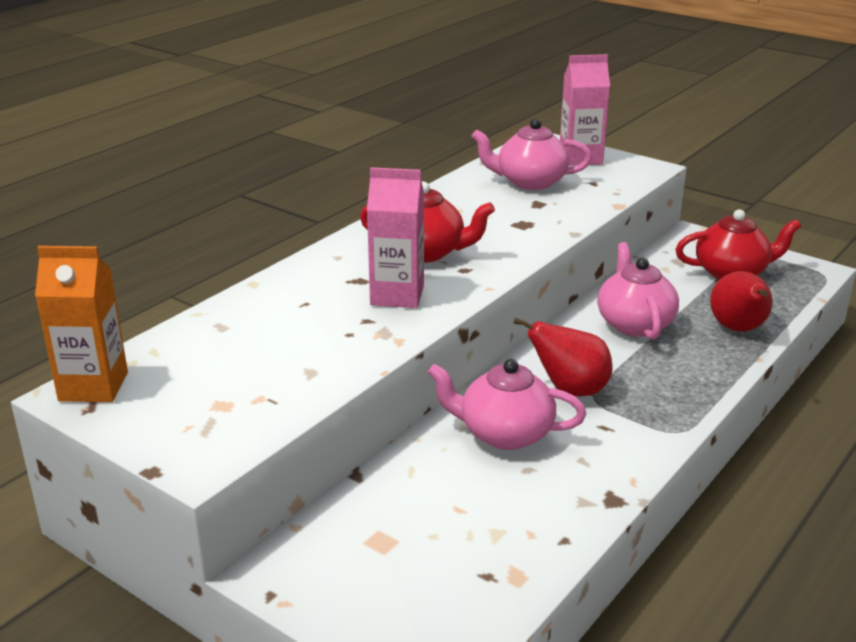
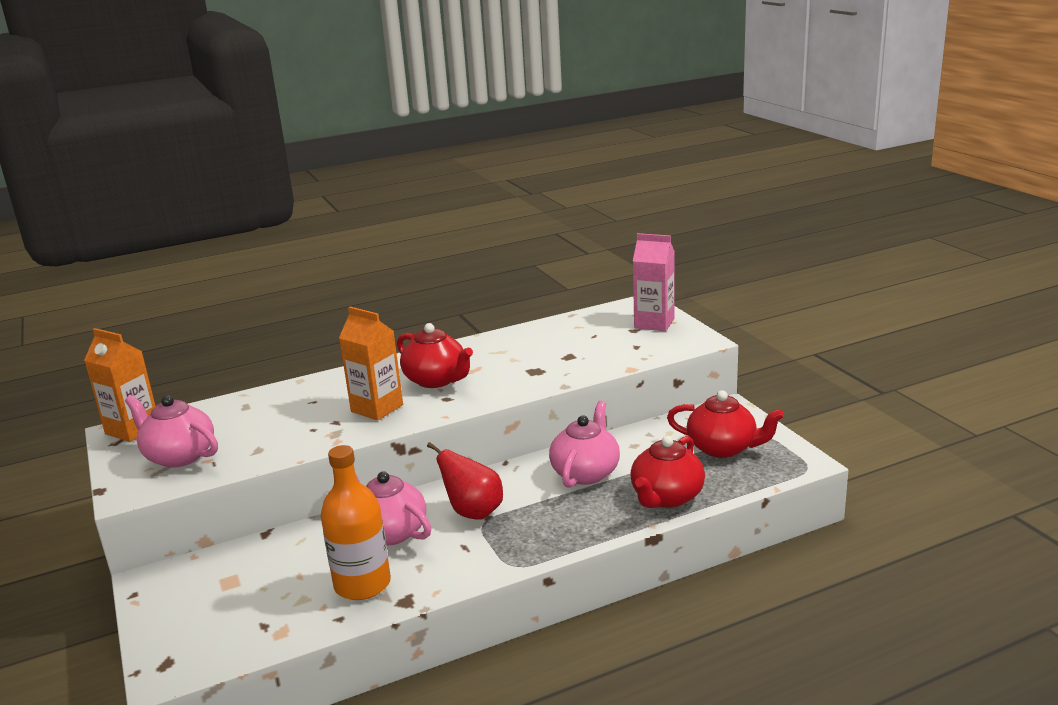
camera: 30 degrees right, 5 degrees down
pink carton [367,167,424,308] -> orange carton [339,307,403,421]
pink teapot [472,118,592,190] -> pink teapot moved to [125,395,218,468]
red pear [710,271,773,332] -> red teapot [630,436,705,508]
none -> orange bottle [321,445,391,600]

